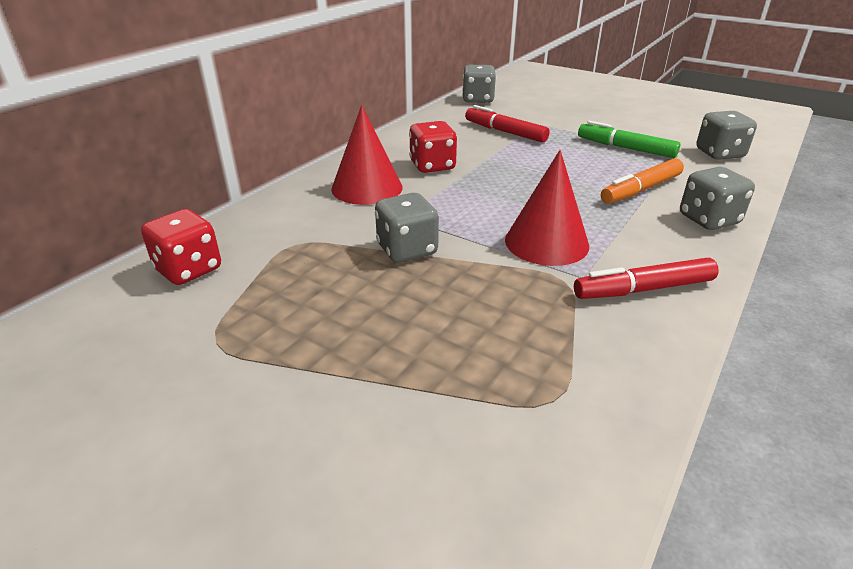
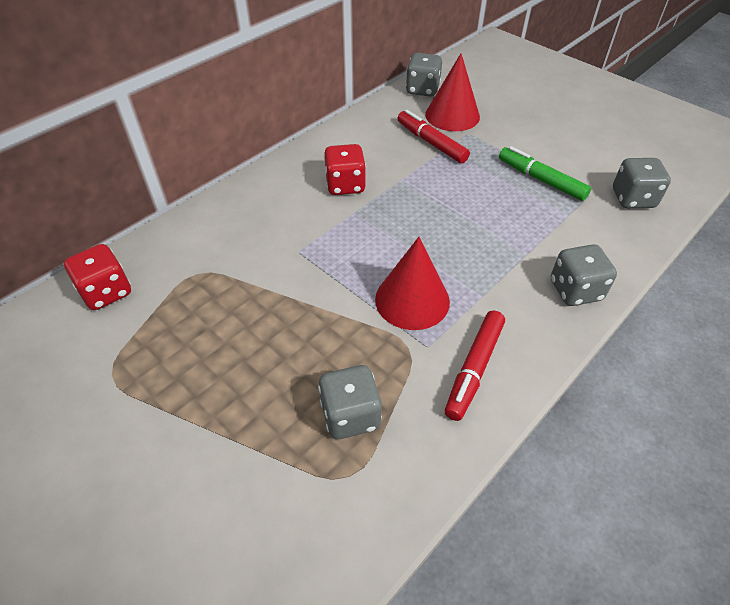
camera: 10 degrees right, 15 degrees up
red cone [331,105,403,205] -> red cone moved to [425,54,480,131]
grey dice [375,193,439,263] -> grey dice moved to [318,365,382,439]
red marker [574,258,719,299] -> red marker turned 60 degrees counterclockwise [445,311,505,421]
orange marker [601,158,684,204] -> none

